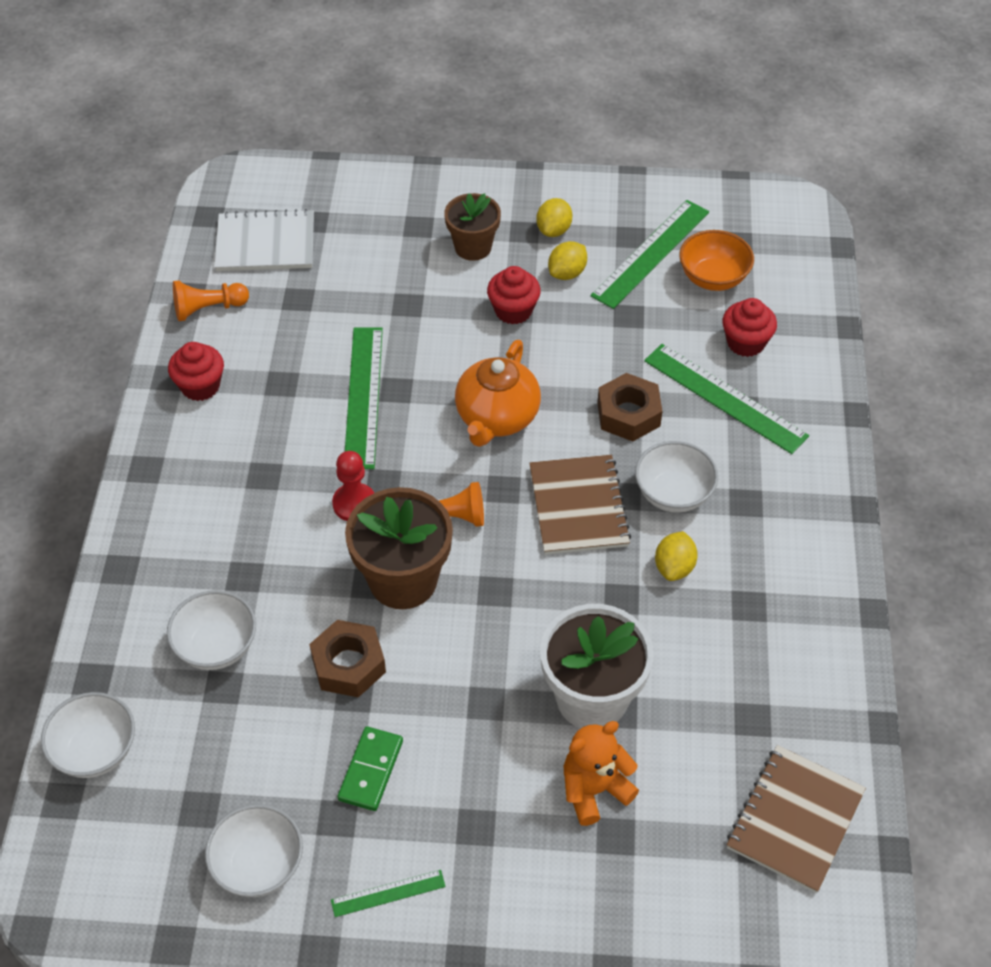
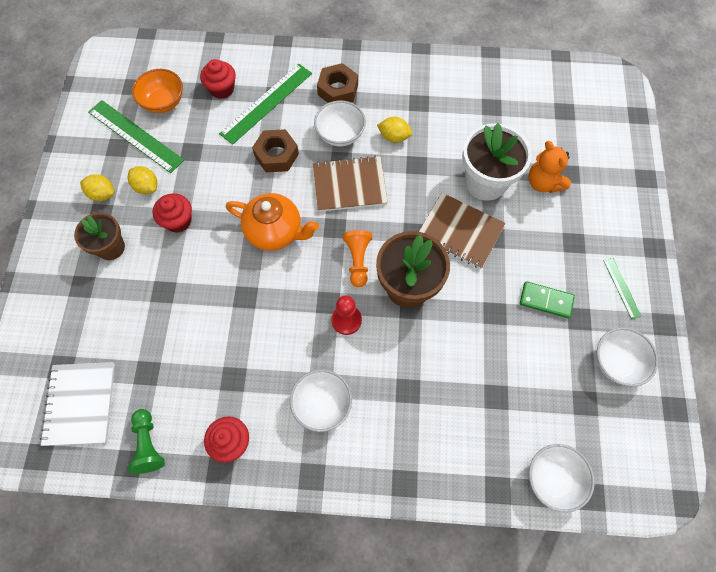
camera: 90 degrees left, 15 degrees up
white bowl [167,590,256,670] -> white bowl moved to [290,369,352,432]
orange pawn [173,280,249,321] -> green pawn [128,409,165,474]
brown nut [309,620,386,698] -> brown nut moved to [317,63,358,103]
green ruler [345,327,383,469] -> none
brown notebook [727,745,866,893] -> brown notebook moved to [419,193,506,269]

